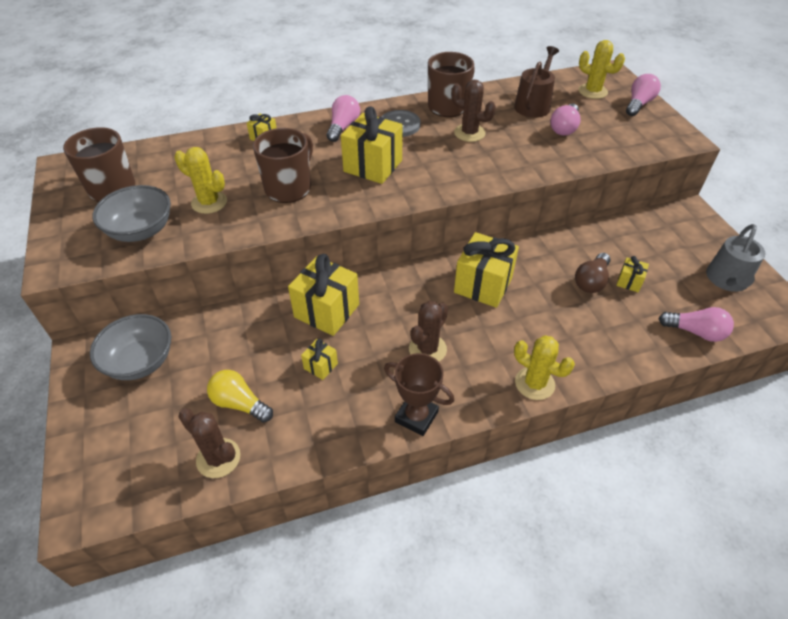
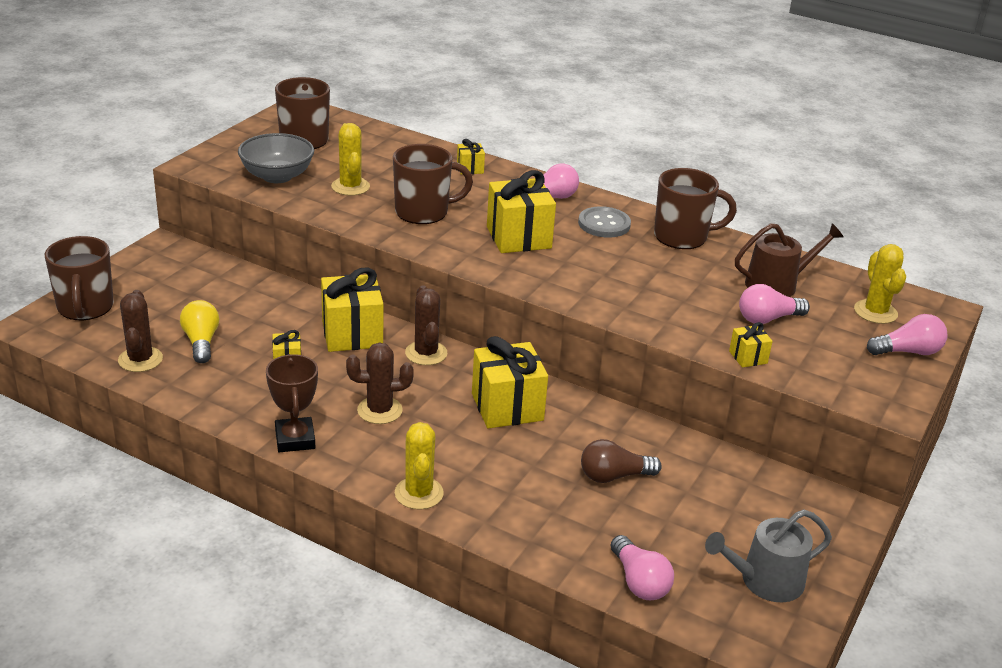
camera: 45 degrees right, 15 degrees down
grey bowl [90,314,171,380] -> none
brown cactus [451,80,496,142] -> brown cactus moved to [405,285,448,365]
yellow gift [616,256,649,292] -> yellow gift moved to [729,322,773,368]
none -> brown mug [45,236,114,320]

